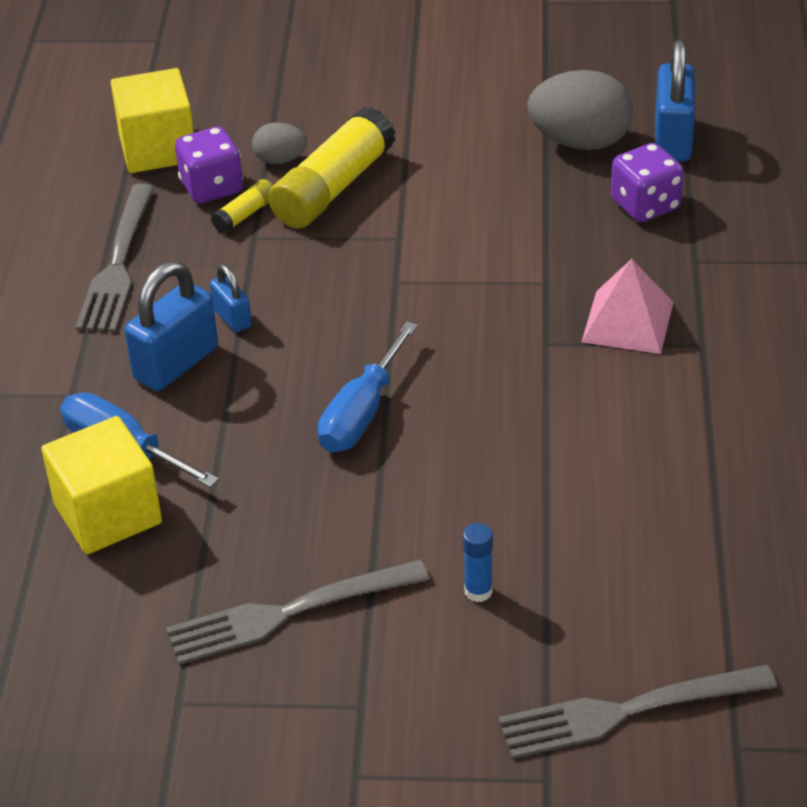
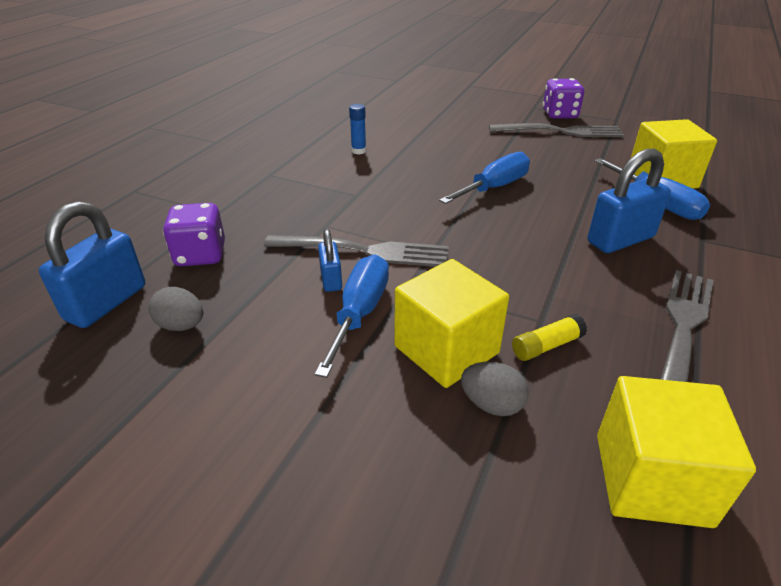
camera: 160 degrees left, 5 degrees down
purple dice [175,127,243,203] -> purple dice moved to [543,78,584,119]
blue padlock [210,264,252,333] -> blue padlock moved to [318,229,342,292]
yellow glue stick [268,107,396,229] -> yellow cube [394,259,509,388]
blue glue stick [463,523,493,602] -> blue glue stick moved to [349,104,366,155]
grey fork [498,665,777,759] -> grey fork moved to [264,235,449,267]
grey egg [527,70,633,150] -> grey egg [148,287,203,331], size x0.53
pink pyramid [582,259,674,354] -> none
none -> blue screwdriver [314,255,389,378]

